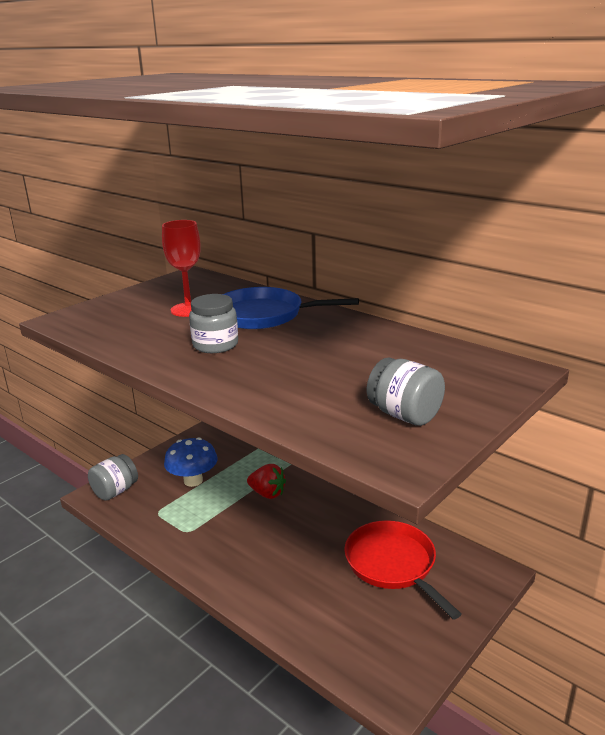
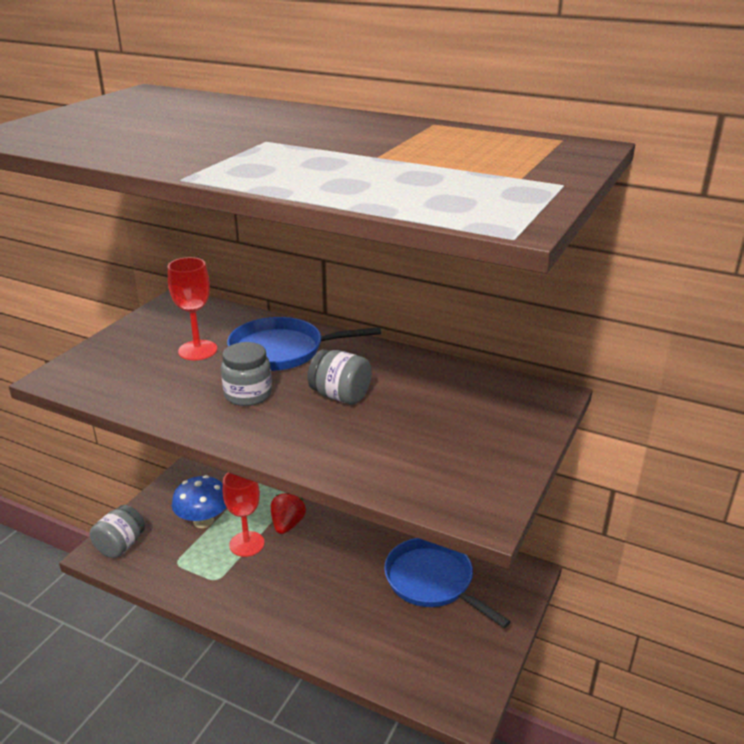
camera: 15 degrees left, 5 degrees up
red strawberry [247,464,286,499] -> red strawberry turned 90 degrees counterclockwise [271,493,306,534]
red pan [344,520,461,620] -> blue pan [384,538,511,628]
grey jar [367,357,445,426] -> grey jar moved to [307,349,372,405]
none -> red goblet [223,473,265,557]

